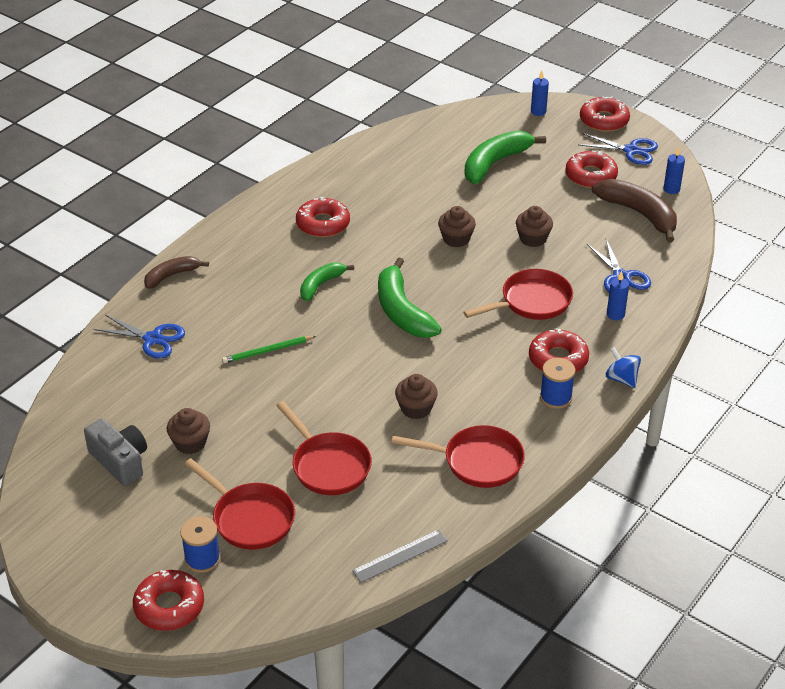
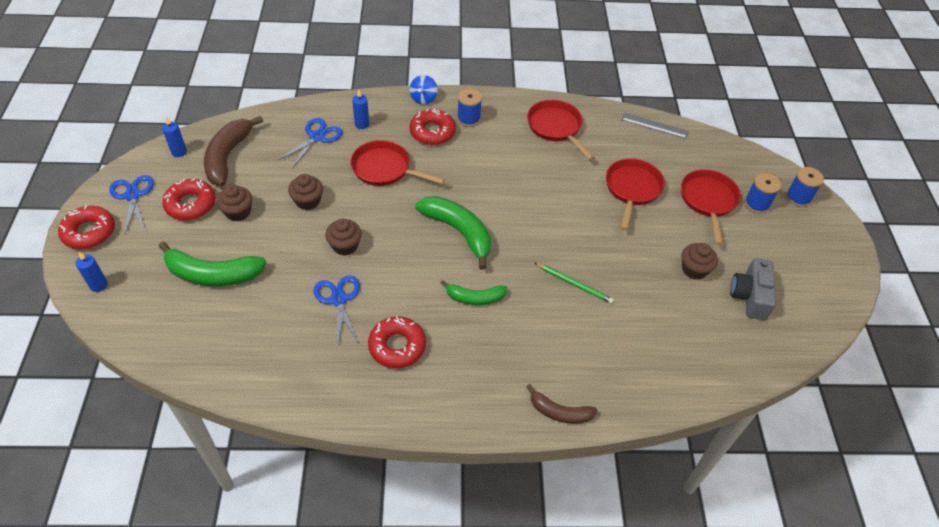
camera: 130 degrees left, 10 degrees up
blue scissors [94,315,185,359] -> blue scissors moved to [313,275,360,349]
red donut [133,570,204,631] -> blue spool [786,167,824,207]
green banana [378,257,442,338] -> green banana turned 75 degrees counterclockwise [415,196,491,269]
brown cupcake [395,374,438,419] -> brown cupcake moved to [216,185,252,222]

